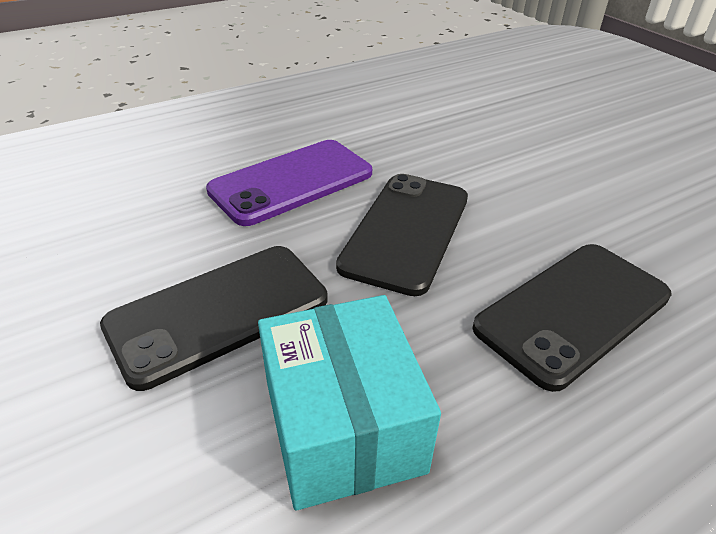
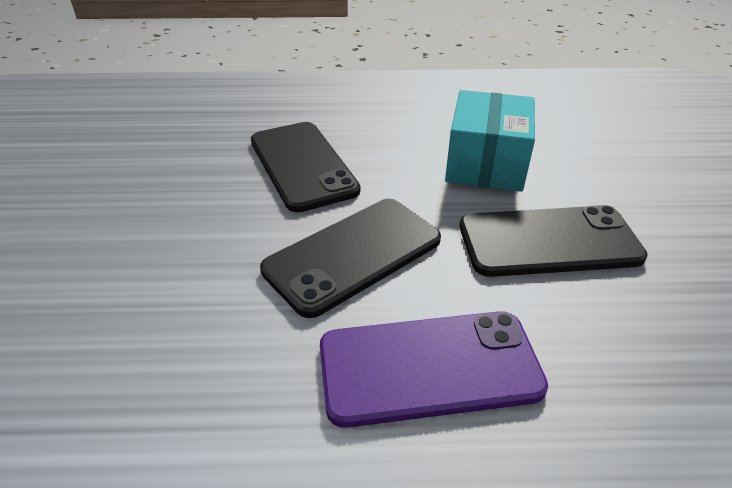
camera: 150 degrees left, 0 degrees up
black phone [472,244,672,392] -> black phone turned 75 degrees clockwise [251,122,360,212]

